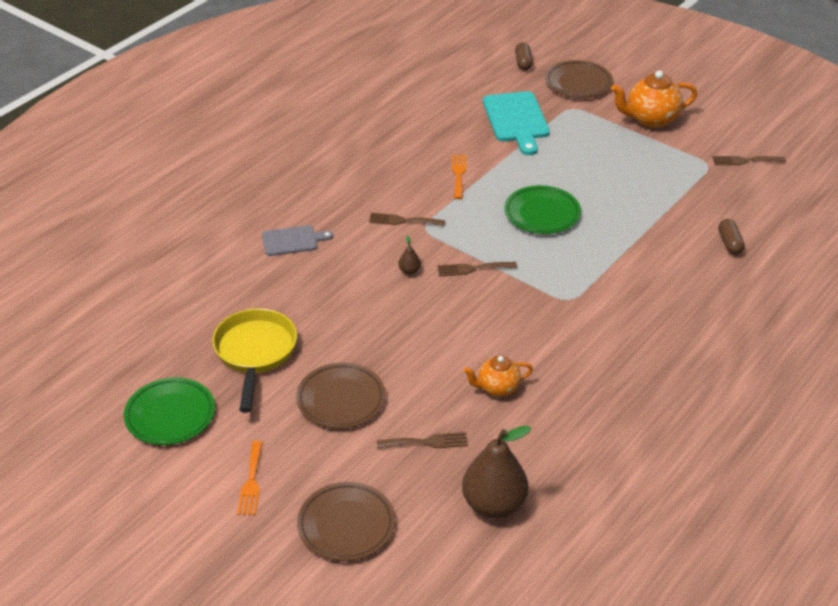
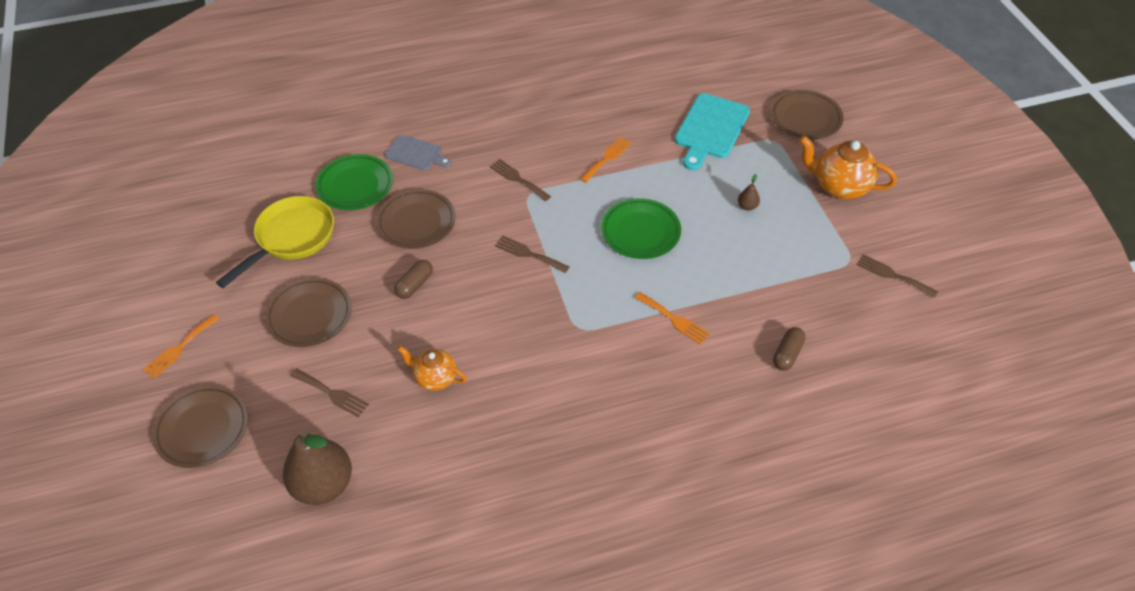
camera: 35 degrees right, 10 degrees up
green plate [124,377,215,445] -> green plate moved to [316,154,393,210]
brown pear [398,236,421,275] -> brown pear moved to [738,174,760,211]
brown capsule [515,42,533,70] -> brown capsule moved to [394,260,433,299]
none -> brown plate [376,189,456,249]
none -> orange fork [635,292,710,344]

